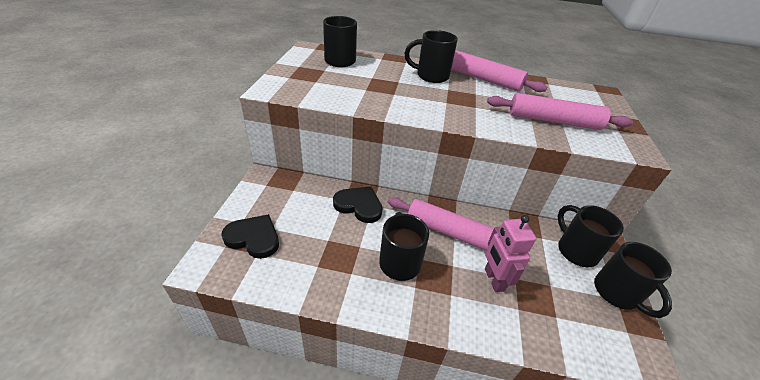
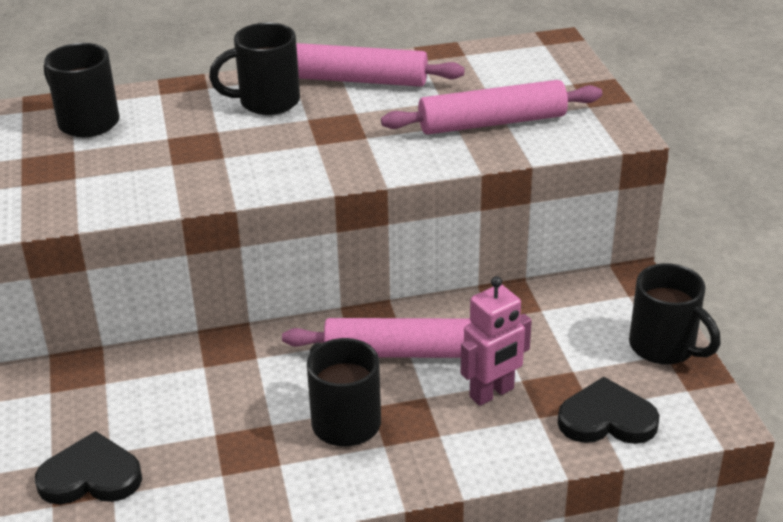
camera: 20 degrees left, 5 degrees down
black heart [333,186,383,223] -> black heart moved to [558,377,659,444]
pink robot [485,215,536,292] -> pink robot turned 90 degrees counterclockwise [460,276,532,406]
black mug [558,205,624,267] -> none

